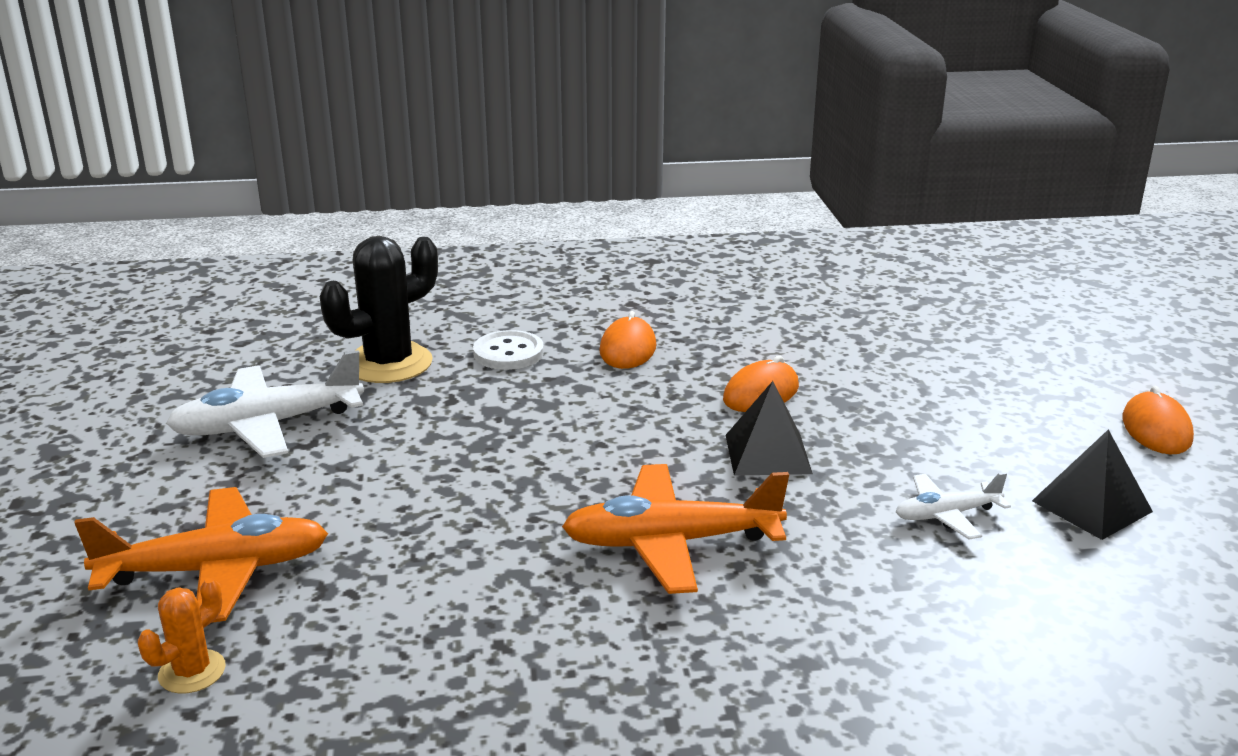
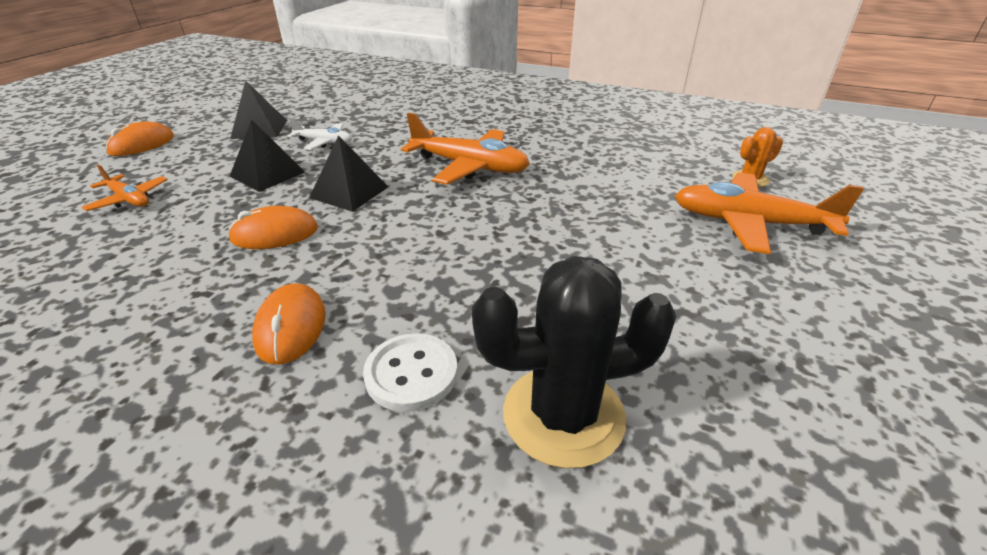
camera: 150 degrees left, 10 degrees up
white plane [166,350,364,458] -> none
orange mouse [599,311,656,369] -> orange mouse turned 45 degrees counterclockwise [252,283,326,365]
none -> orange plane [81,164,168,211]
none -> black pyramid [230,119,305,192]

